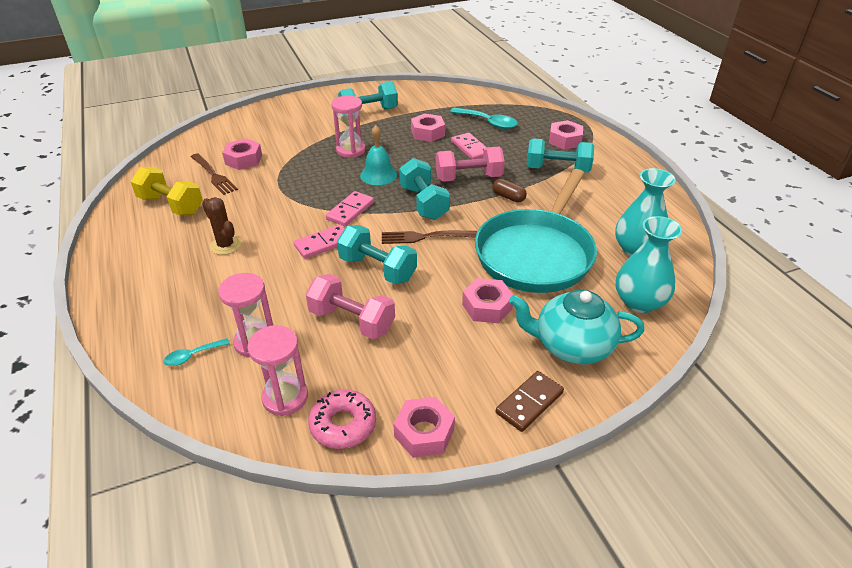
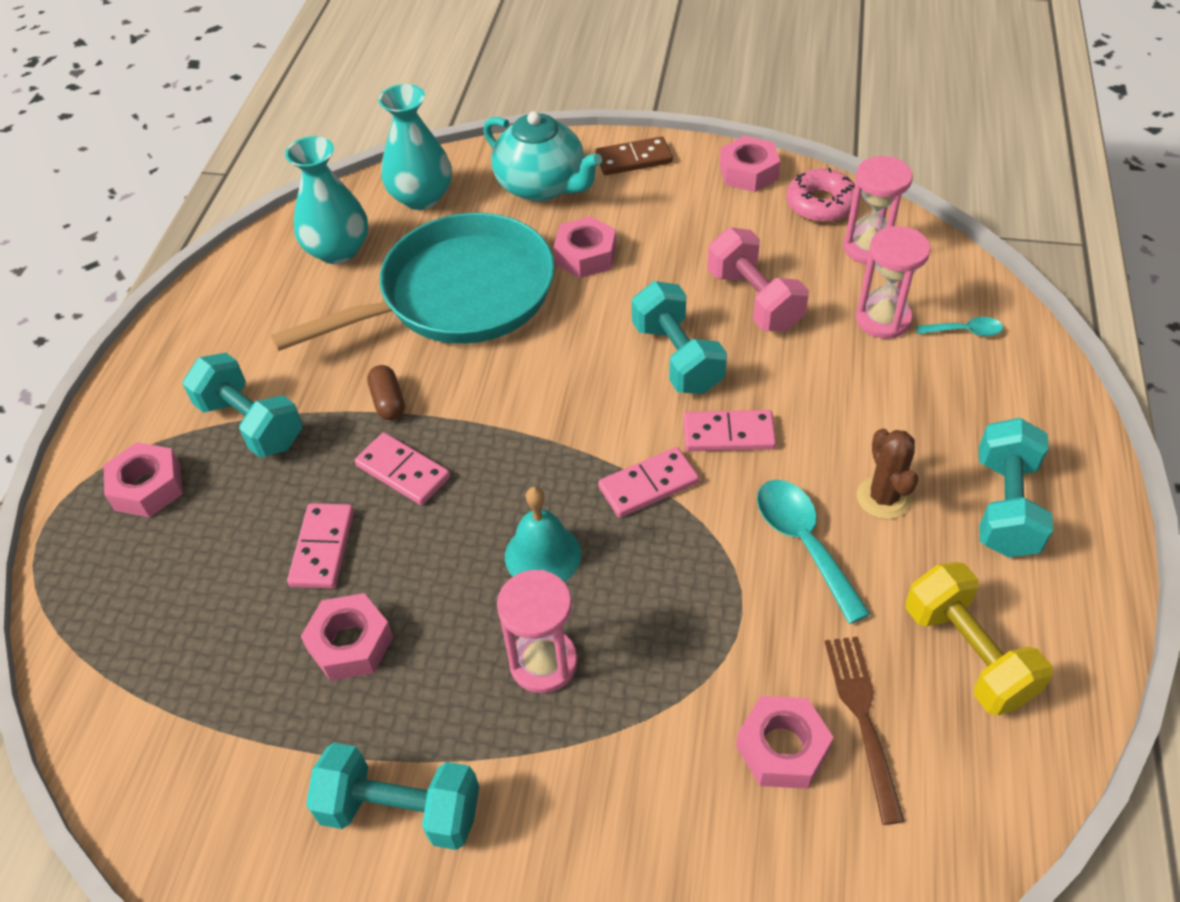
camera: 145 degrees left, 10 degrees up
brown fork [382,231,477,244] -> none
turquoise dumbbell [399,158,450,220] -> turquoise dumbbell moved to [979,418,1053,558]
pink dumbbell [436,147,505,182] -> pink domino [355,432,450,505]
turquoise spoon [450,107,518,129] -> turquoise spoon moved to [757,480,870,624]

